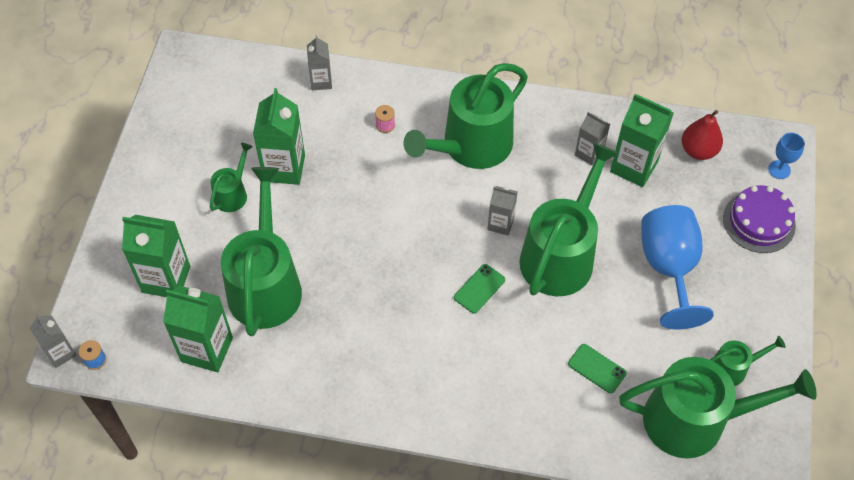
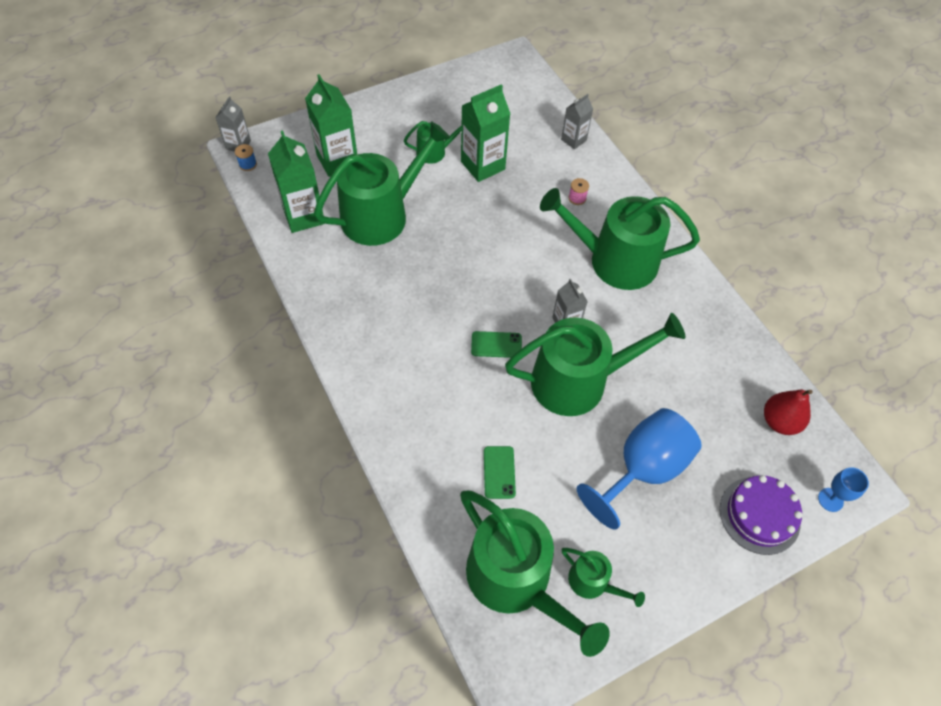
camera: 50 degrees right, 0 degrees up
grey carton [575,112,610,166] -> none
green carton [610,94,674,187] -> none

